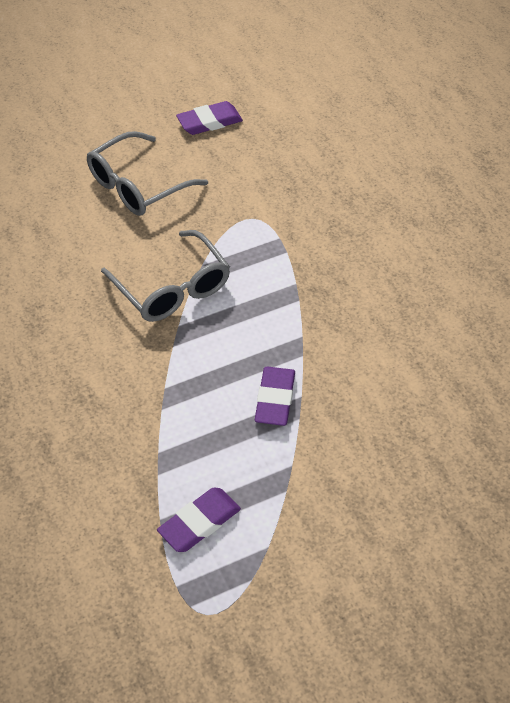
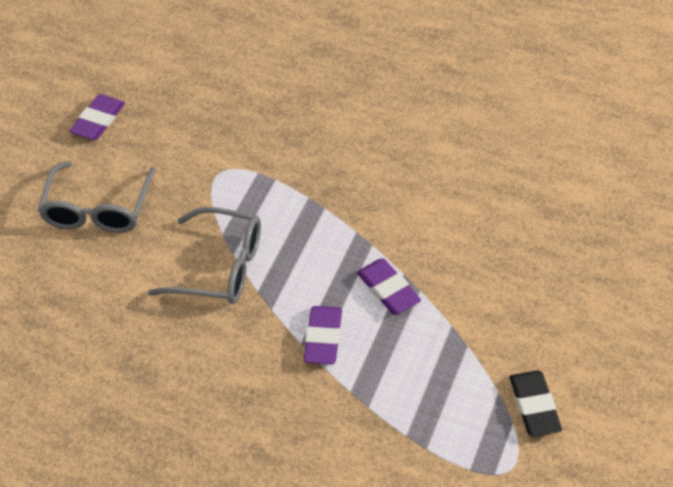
camera: 40 degrees left, 0 degrees up
purple eraser [157,488,241,552] -> purple eraser moved to [304,306,342,364]
none -> black eraser [510,370,562,437]

